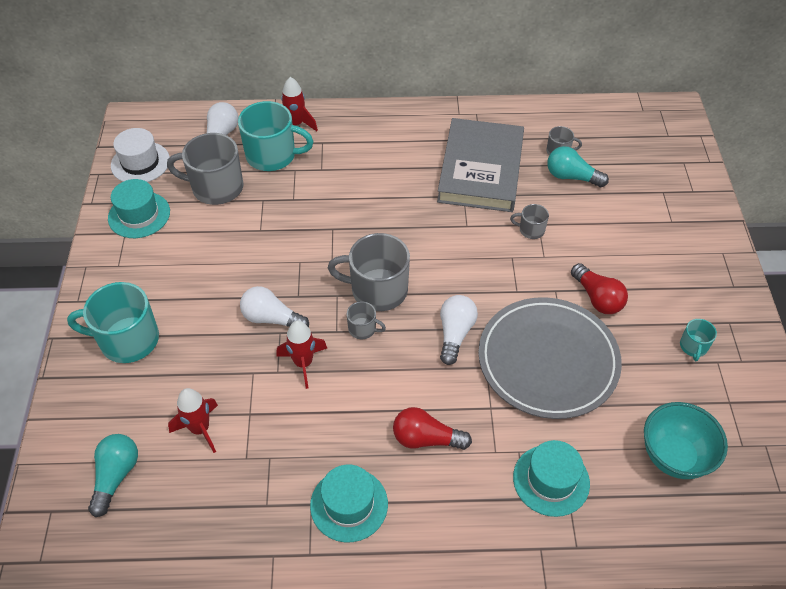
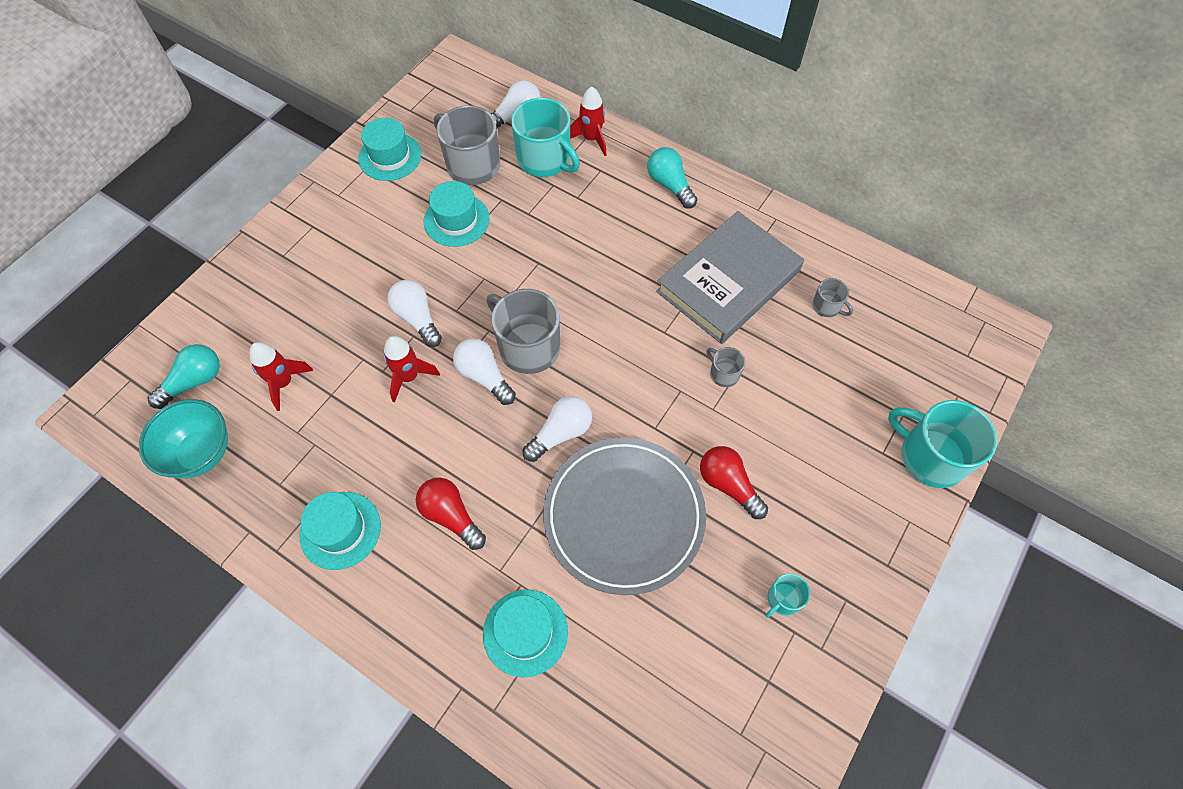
camera: 35 degrees right, 10 degrees up
turquoise mug [67,282,159,363] -> turquoise mug moved to [888,400,998,488]
white hat [111,128,170,182] -> none
grey mug [347,301,386,339] -> white light bulb [453,339,516,405]
turquoise light bulb [547,146,609,187] -> turquoise light bulb moved to [647,147,698,209]
red light bulb [571,263,628,314] -> red light bulb turned 135 degrees clockwise [700,446,768,519]
turquoise bowl [644,402,728,479] -> turquoise bowl moved to [139,399,228,479]
none -> turquoise hat [423,181,490,247]

